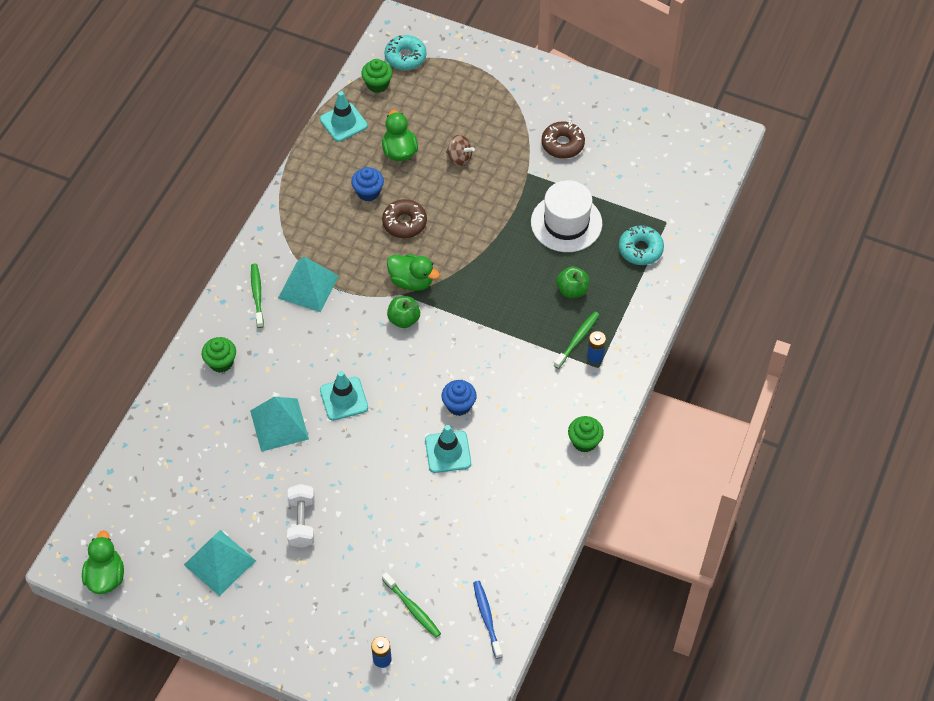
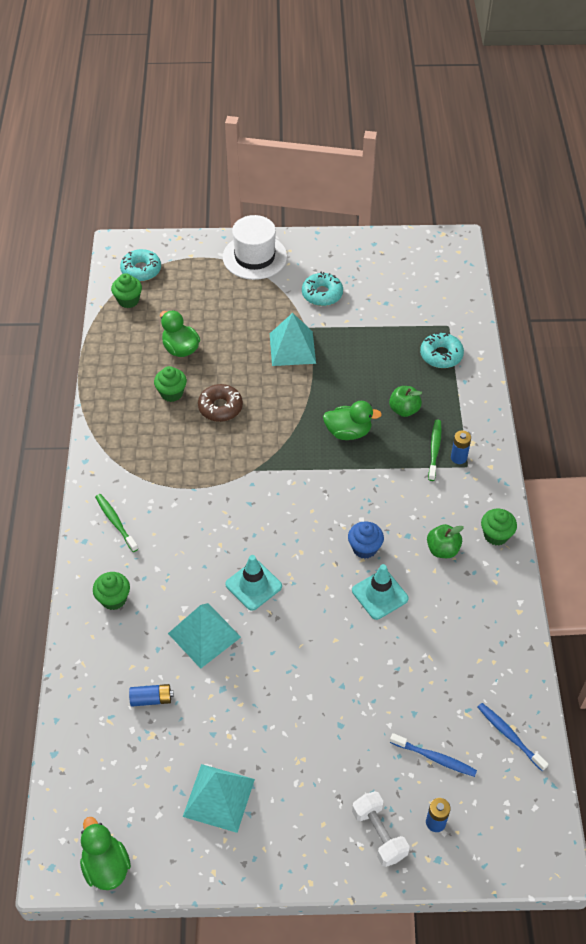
camera: 25 degrees left, 5 degrees down
turquoise pyramid [278,257,339,312] -> turquoise pyramid moved to [270,313,316,366]
white dumbbell [287,484,315,548] -> white dumbbell moved to [352,791,410,867]
turquoise traffic cone [320,91,368,142] -> none
blue cupcake [351,167,384,202] -> green cupcake [154,366,187,402]
green toothbrush [382,572,441,638] -> blue toothbrush [390,733,477,777]
green duck [387,254,440,291] -> green duck moved to [323,401,382,440]
green apple [387,296,420,328] -> green apple moved to [427,524,464,558]
brown spinning top [446,135,475,167] -> none
white hat [531,180,602,252] -> white hat moved to [223,215,287,280]
brown donut [542,121,585,159] -> turquoise donut [302,271,343,306]
none -> blue battery [129,684,174,707]

